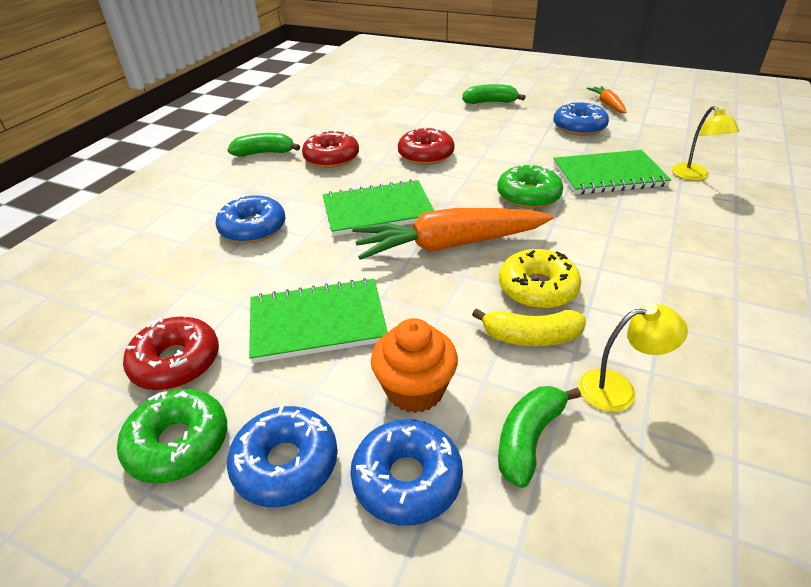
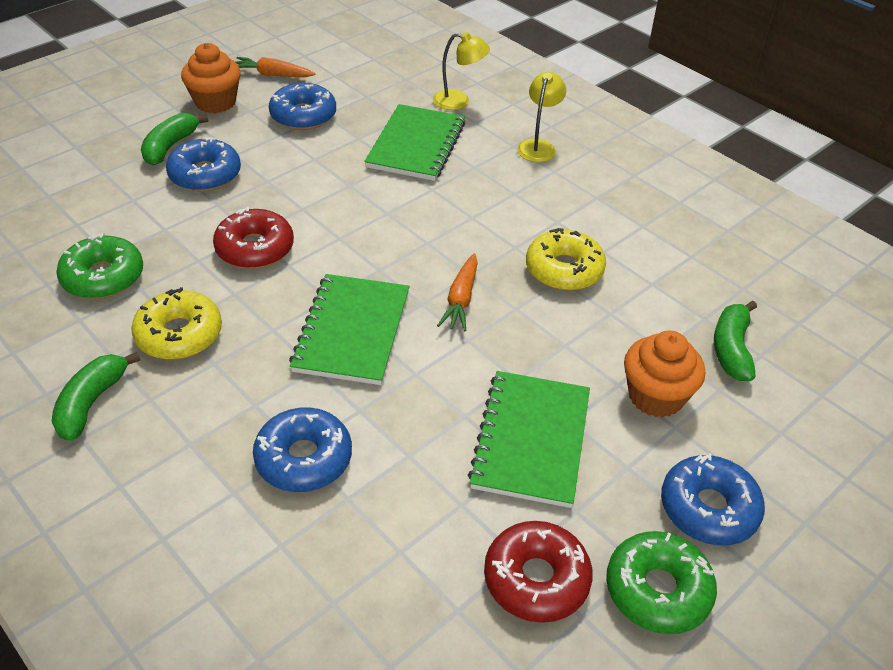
camera: 70 degrees left, 5 degrees up
red donut [302,130,359,168] -> yellow donut [131,287,222,360]
blue donut [350,419,463,526] -> blue donut moved to [166,137,241,192]
orange carrot [352,208,553,260] -> orange carrot [437,254,478,331], size x0.49
yellow banana [472,308,586,346] -> none
green donut [497,164,563,209] -> green donut moved to [56,233,143,299]
green banana [498,386,581,488] -> green banana turned 45 degrees clockwise [714,301,757,381]
yellow lamp [579,304,688,412] -> yellow lamp moved to [517,72,566,162]
none -> orange cupcake [181,43,241,113]

